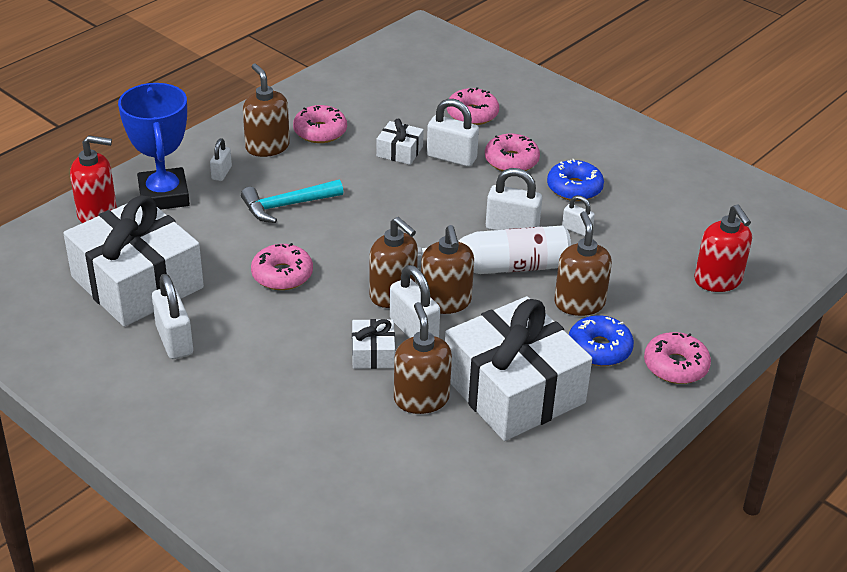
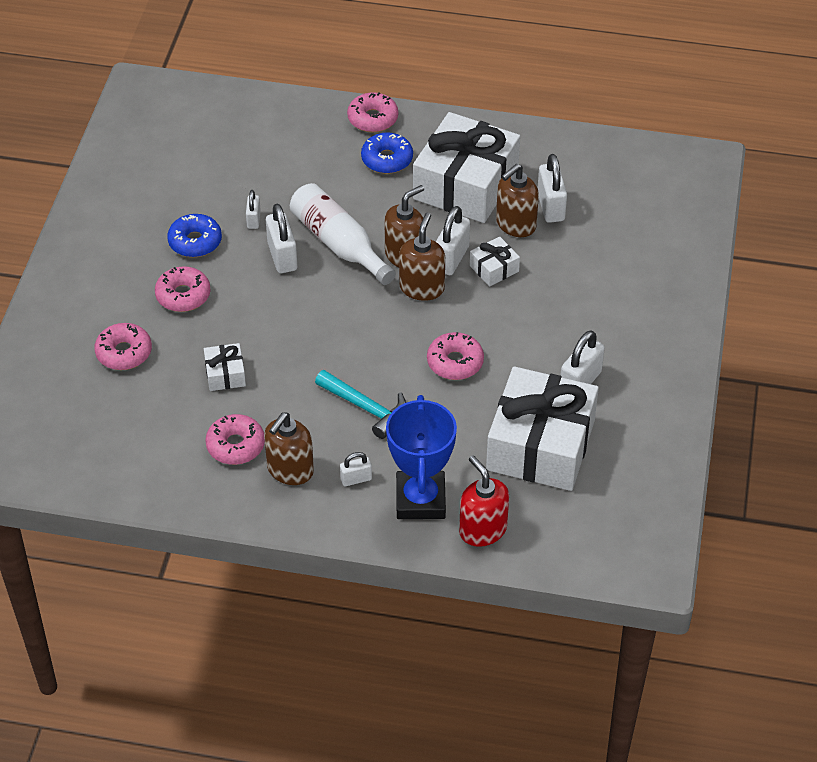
camera: 120 degrees left, 10 degrees up
blue trophy [118,83,190,210] -> blue trophy turned 45 degrees counterclockwise [386,395,457,519]
white padlock [427,99,479,167] -> white padlock moved to [538,154,567,223]
brown soap dispenser [554,211,612,316] -> none
red soap dispenser [694,205,752,292] -> none

